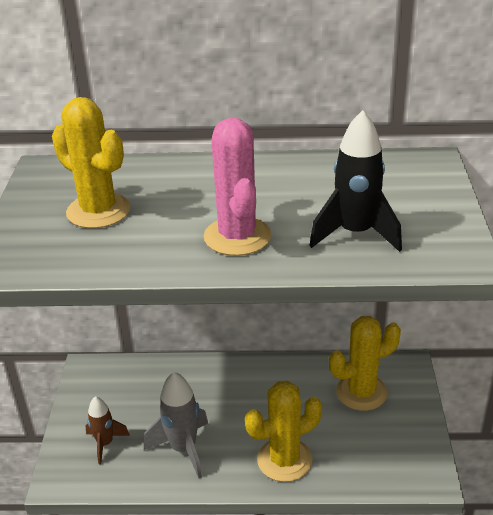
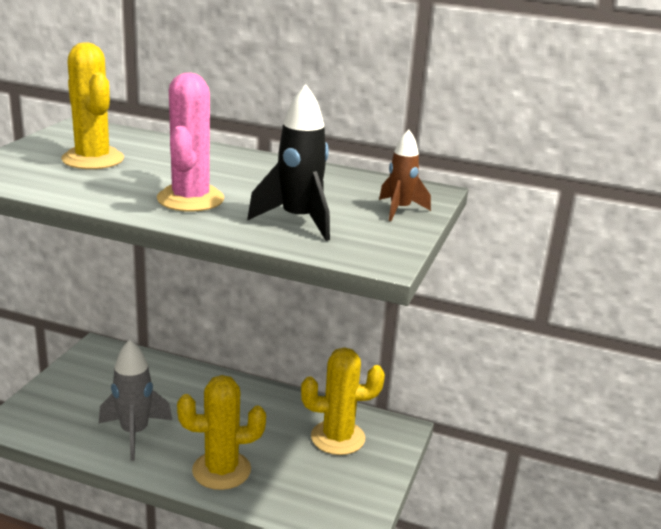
camera: 15 degrees right, 10 degrees down
brown rocket [85,396,130,464] -> brown rocket moved to [379,130,431,221]

